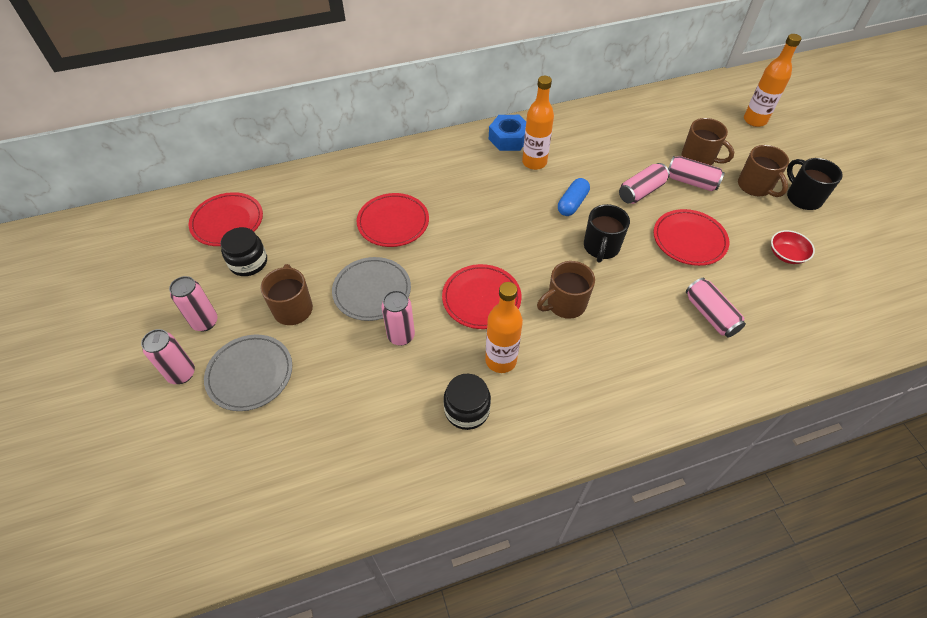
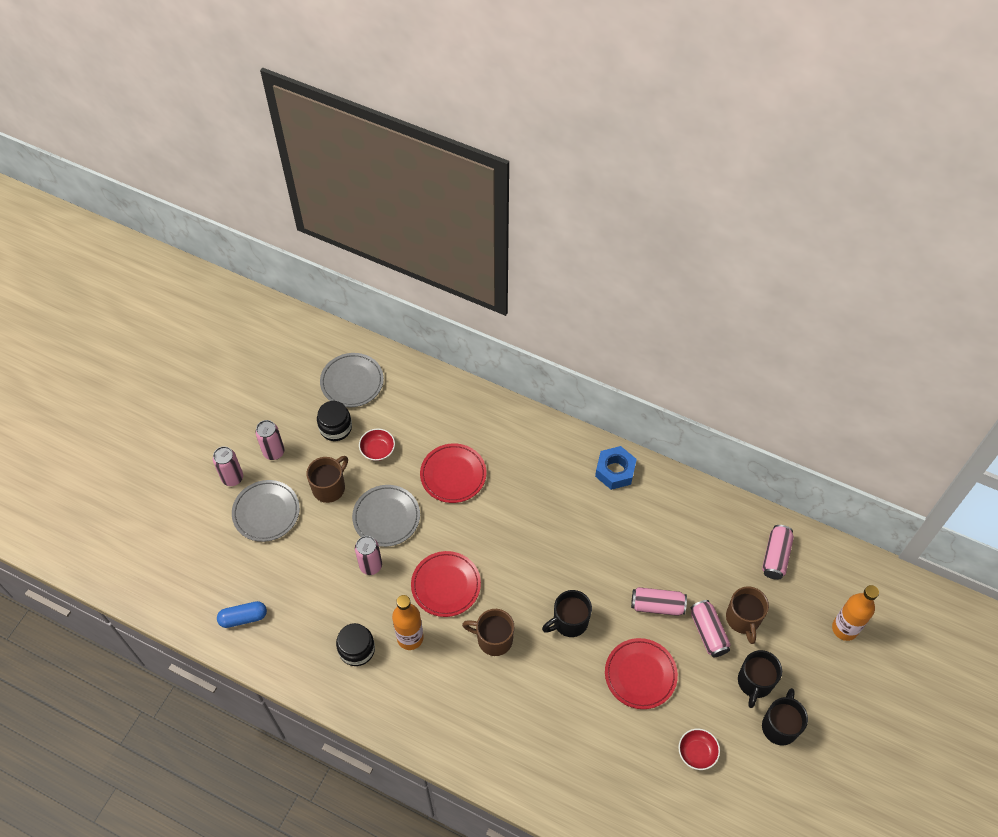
camera: 45 degrees right, 5 degrees up
red plate [189,192,263,246] -> grey plate [320,353,384,407]
orange bottle [522,76,554,170] -> none
blue capsule [558,178,590,216] -> blue capsule moved to [217,601,267,628]
pink can [686,278,746,338] -> pink can moved to [762,525,794,580]
brown mug [738,145,789,197] -> black mug [738,650,782,708]
none -> red bowl [359,428,395,461]

